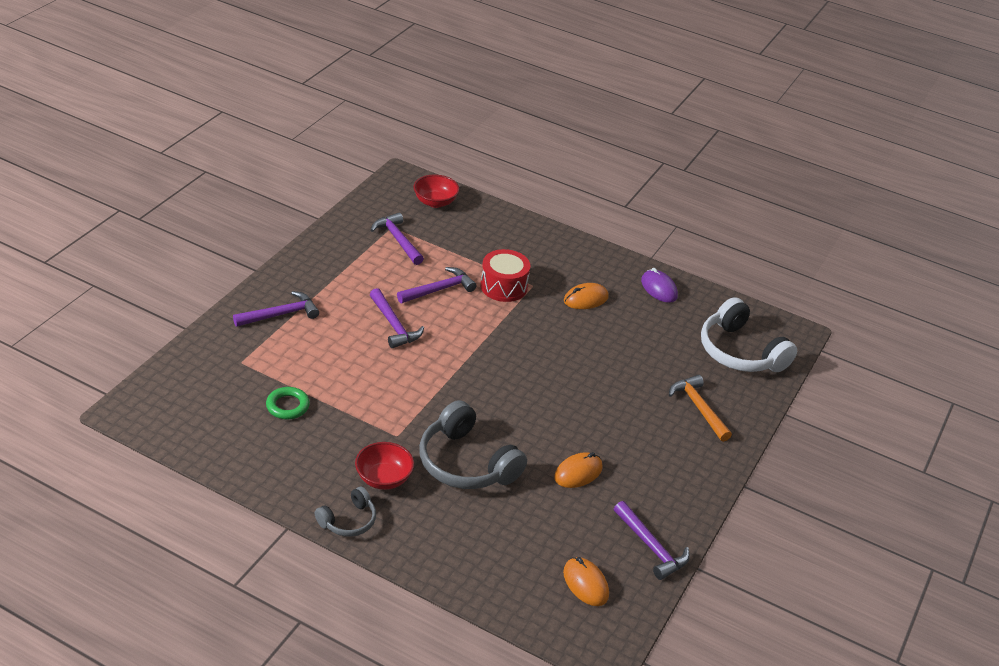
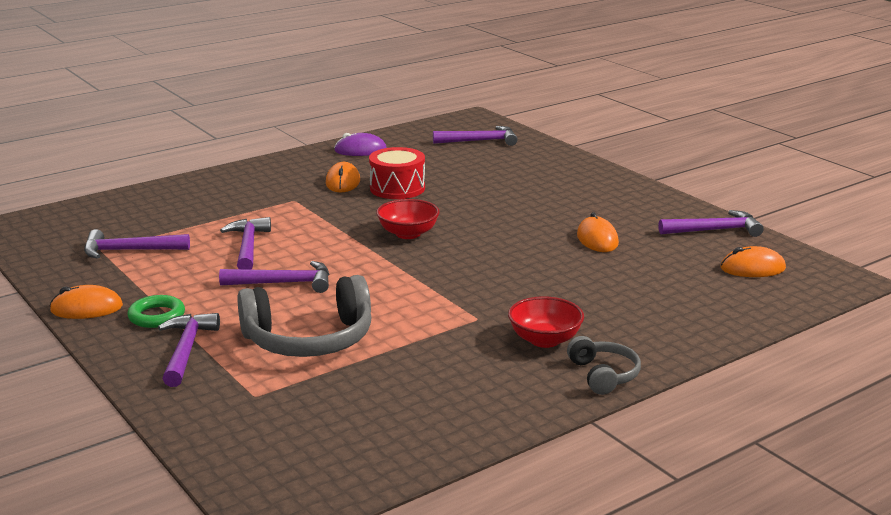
camera: 60 degrees left, 15 degrees down
green ring [266,387,310,419] -> green ring moved to [128,295,185,328]
red bowl [413,175,459,208] -> red bowl moved to [376,199,440,239]
grey headphones [419,400,527,489] -> grey headphones moved to [237,275,371,357]
red drum [480,249,531,302] -> red drum moved to [369,147,425,199]
orange hammer [669,375,732,442] -> none
white headphones [701,297,797,372] -> purple hammer [433,126,518,146]
none -> orange mouse [50,285,123,319]

